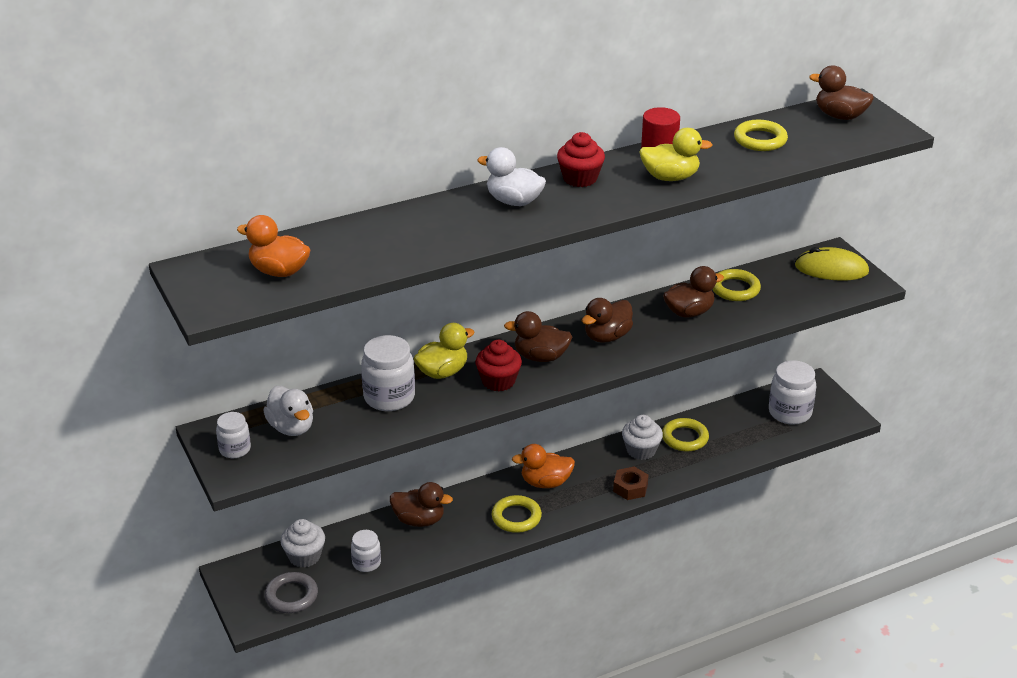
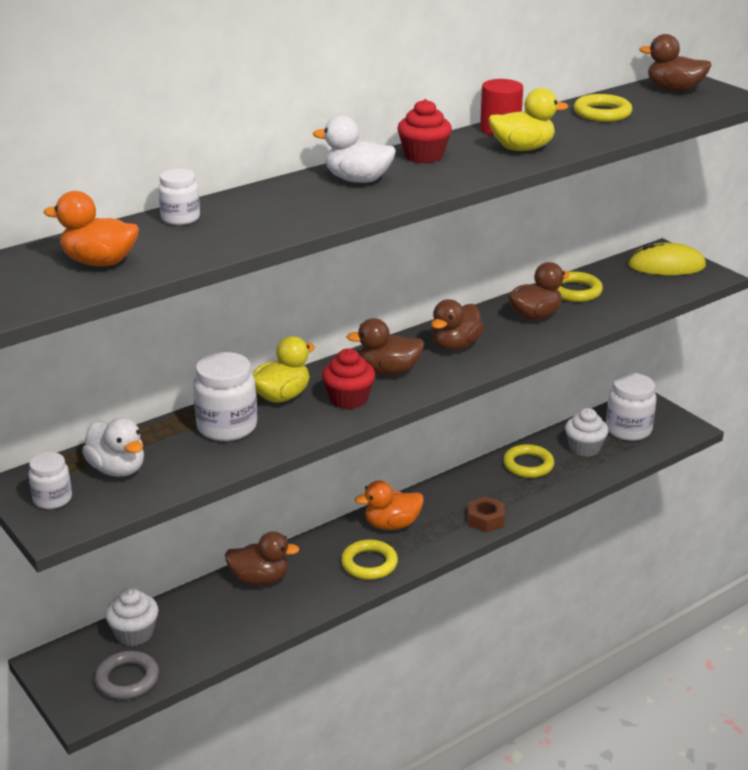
camera: 10 degrees left, 5 degrees down
white jar [351,530,381,572] -> white jar moved to [158,169,200,225]
white cupcake [622,415,663,460] -> white cupcake moved to [565,408,608,457]

